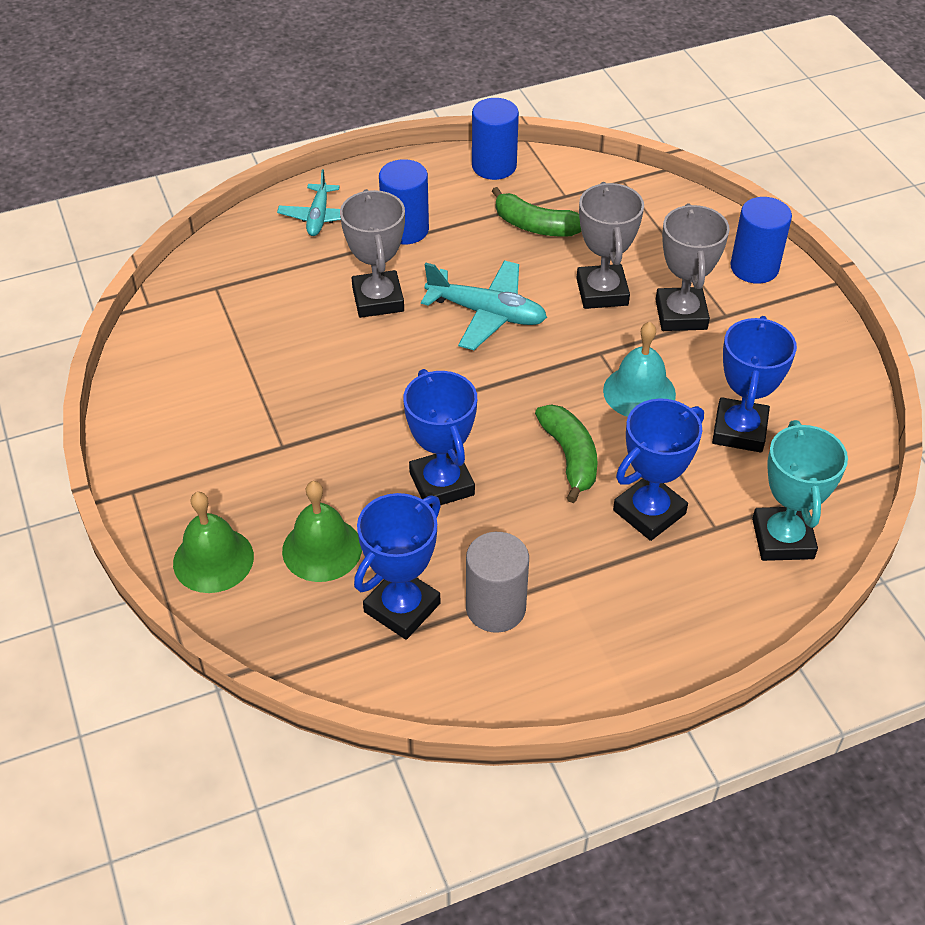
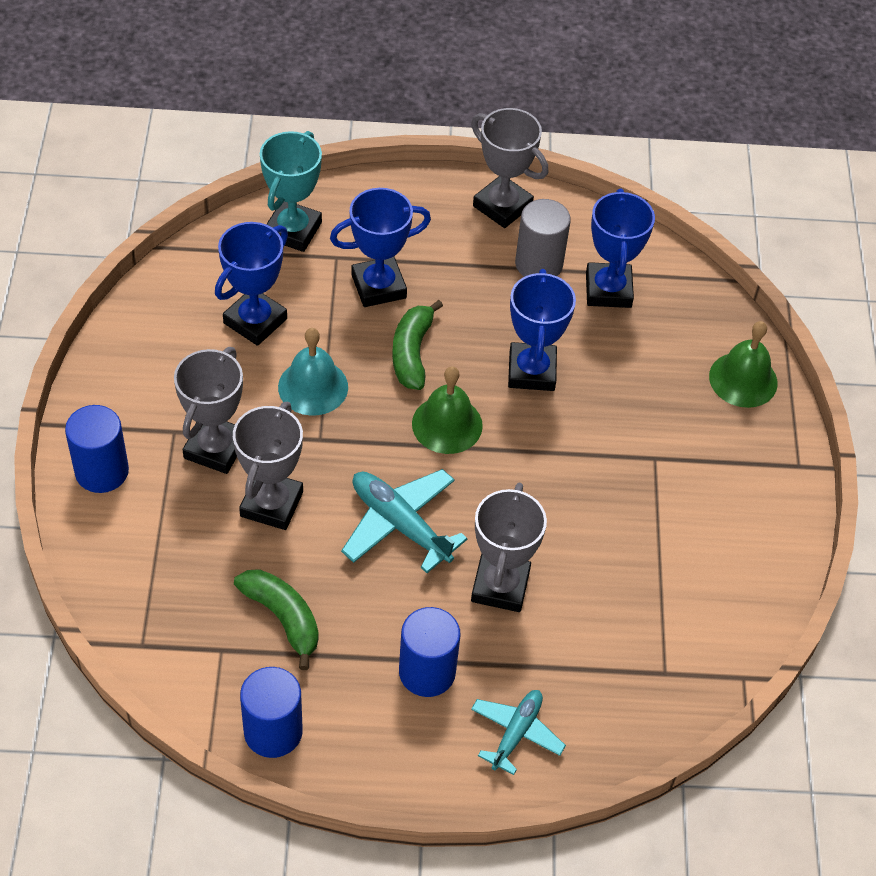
camera: 160 degrees left, 5 degrees up
green bell [282,481,362,582] -> green bell moved to [412,366,483,454]
blue trophy [354,493,441,640] -> blue trophy turned 60 degrees counterclockwise [586,188,655,308]
none -> grey trophy [471,108,548,228]

